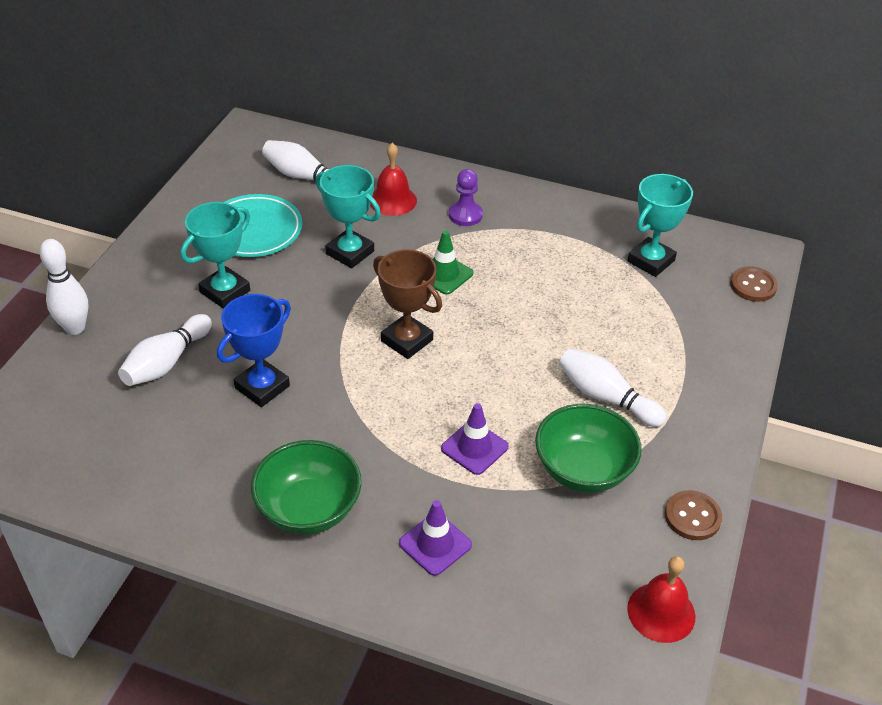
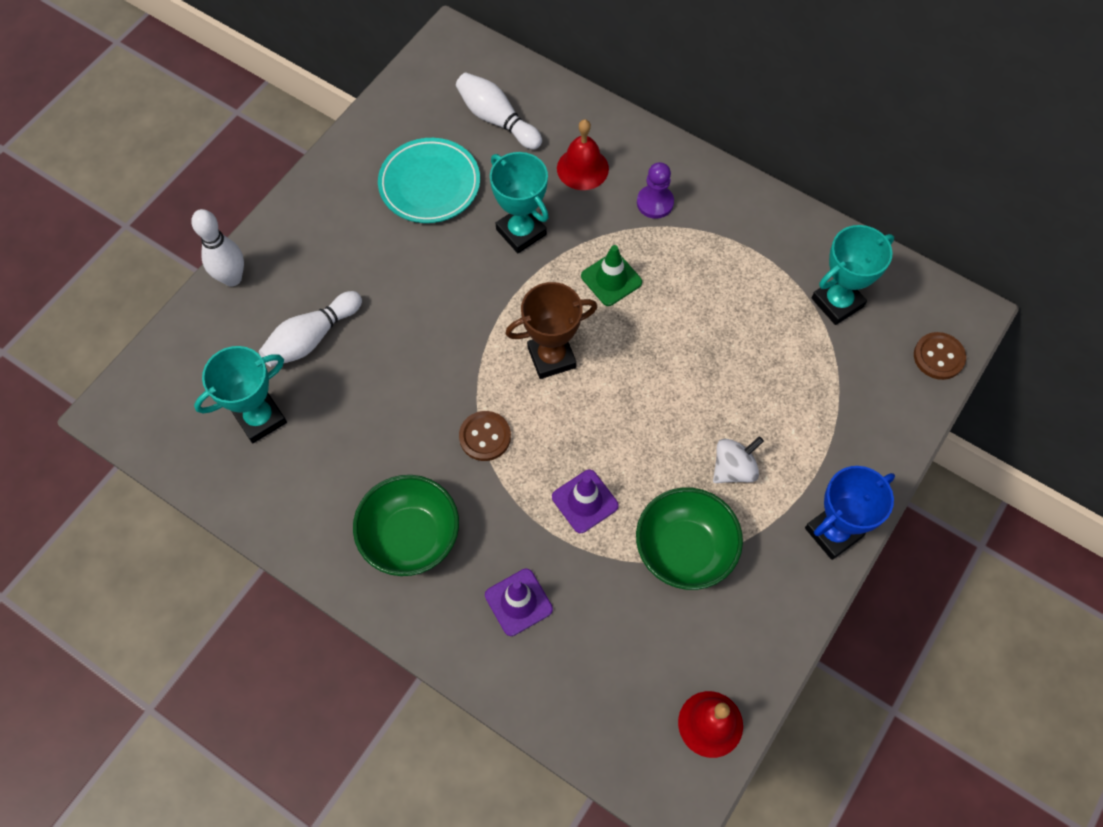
camera: 15 degrees right, 20 degrees up
turquoise trophy [181,202,250,309] -> turquoise trophy moved to [194,346,287,443]
blue trophy [217,294,291,407] -> blue trophy moved to [805,466,895,560]
brown trophy [373,249,442,359] -> brown trophy turned 75 degrees counterclockwise [505,282,597,379]
white bowling pin [559,348,667,427] -> white spinning top [713,436,764,483]
brown button [665,490,722,540] -> brown button moved to [459,411,511,461]

